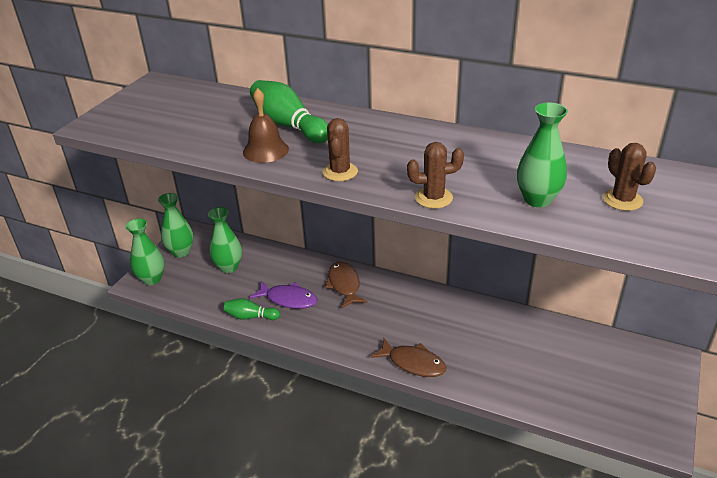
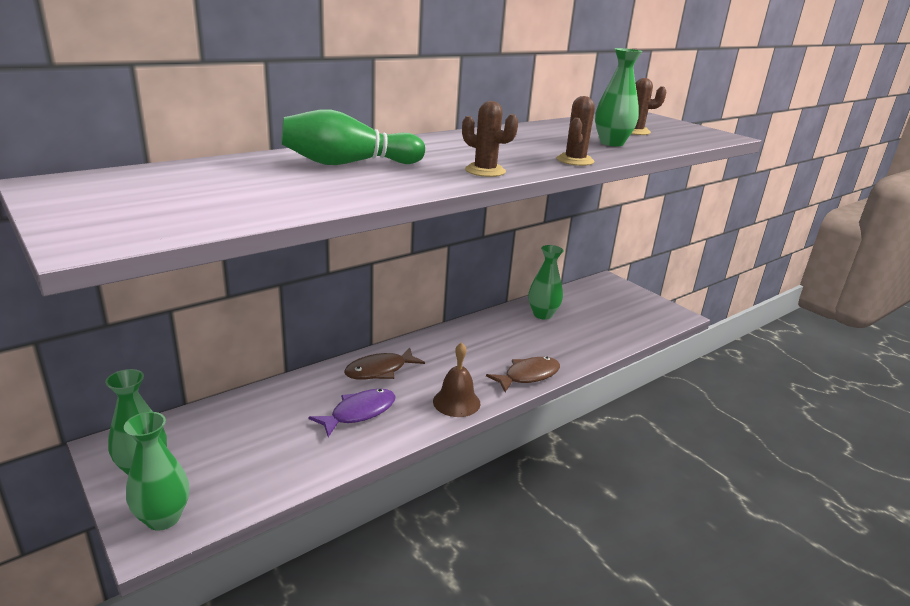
camera: 65 degrees left, 10 degrees down
green vase [208,207,242,273] -> green vase moved to [528,245,564,319]
green bowling pin [224,298,280,320] -> none
brown bell [243,88,289,163] -> brown bell moved to [433,342,480,417]
brown fish [325,262,368,308] -> brown fish turned 45 degrees counterclockwise [344,347,425,380]

